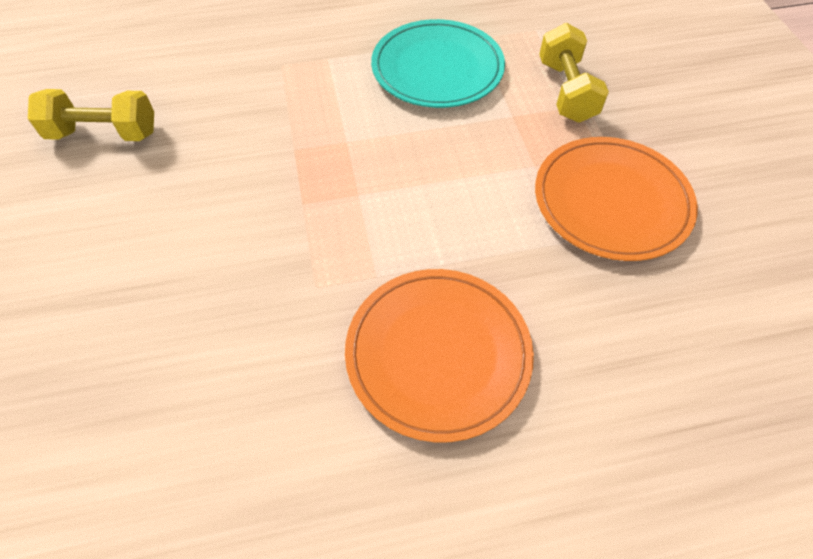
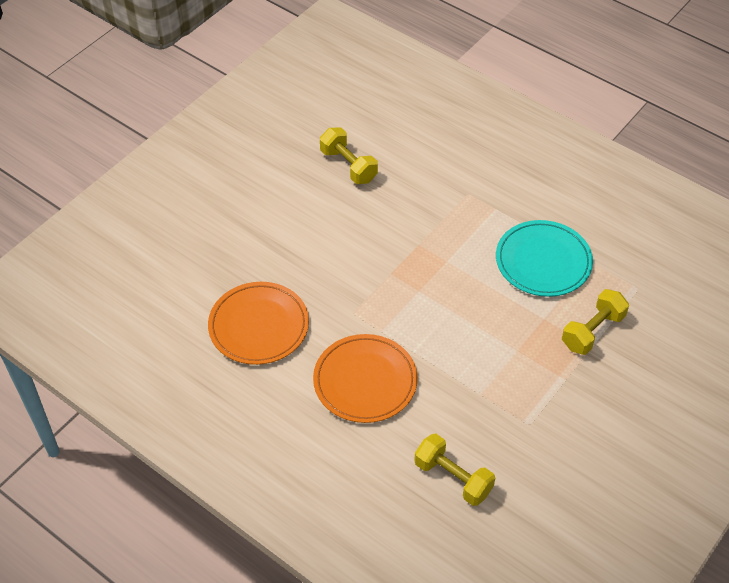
camera: 50 degrees right, 5 degrees down
orange plate [535,137,698,261] -> orange plate moved to [208,282,309,365]
none -> yellow dumbbell [414,434,495,506]

